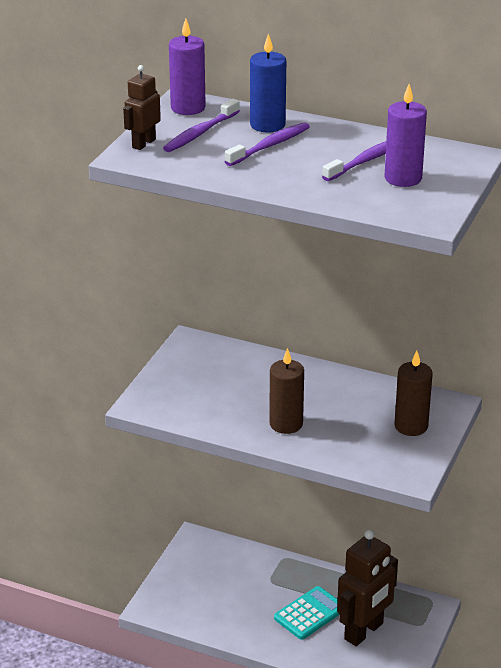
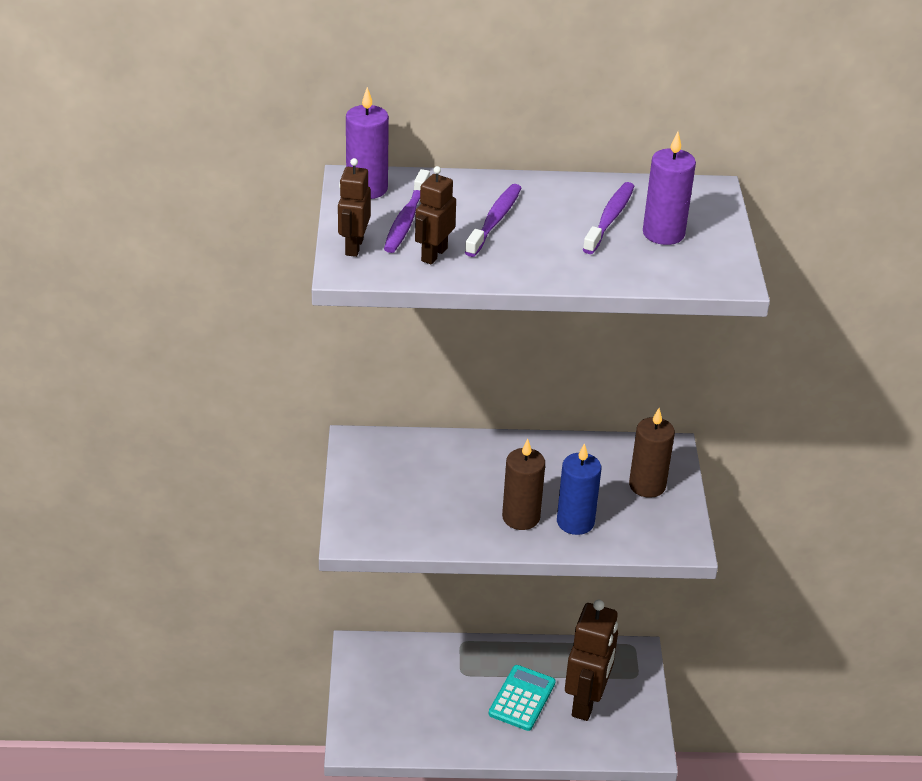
camera: 25 degrees left, 5 degrees up
blue candle [250,33,286,132] -> blue candle moved to [557,443,601,535]
none -> brown robot [415,166,456,264]

